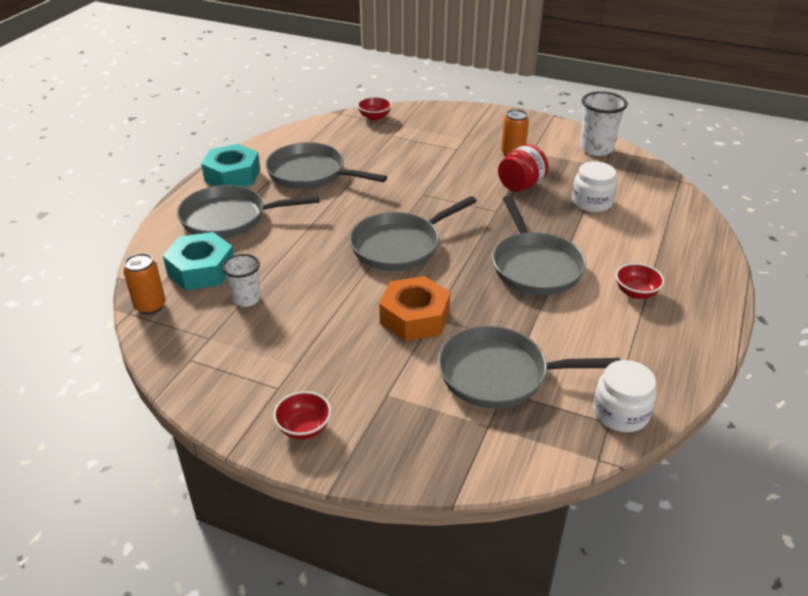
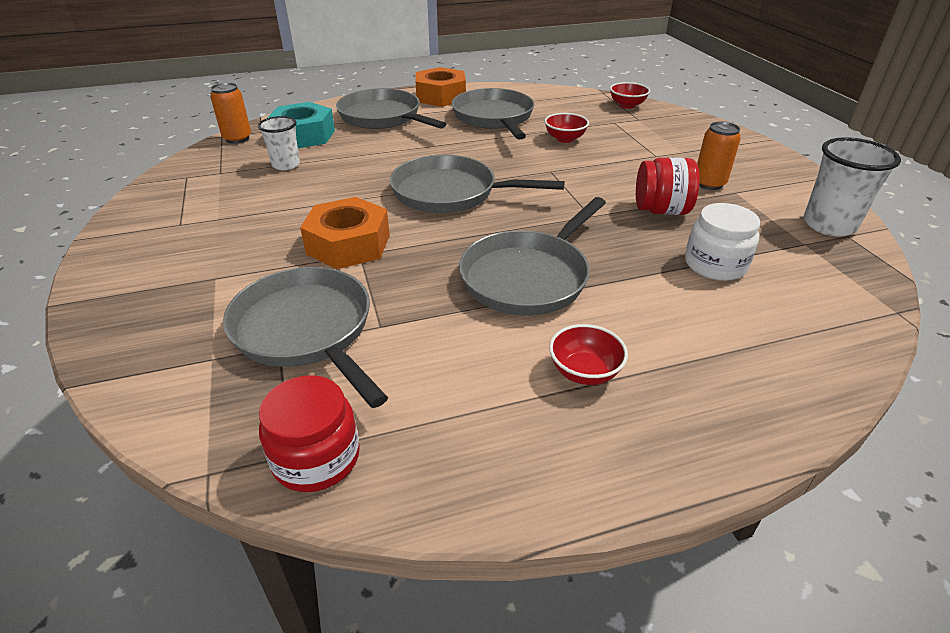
camera: 50 degrees right, 0 degrees up
turquoise nut [201,144,260,187] -> orange nut [415,67,466,107]
red bowl [273,391,331,439] -> red bowl moved to [545,113,589,143]
white jar [593,360,657,432] -> red jar [259,375,360,492]

